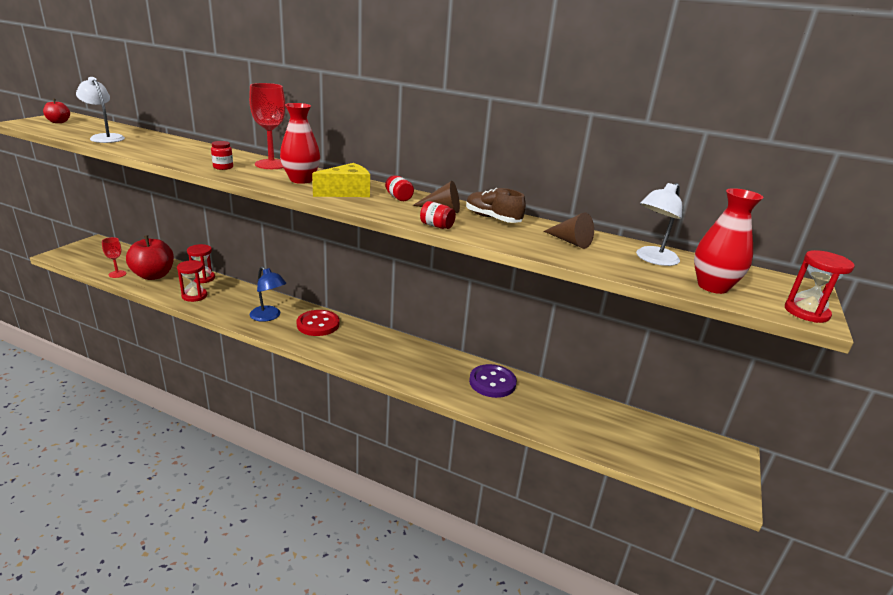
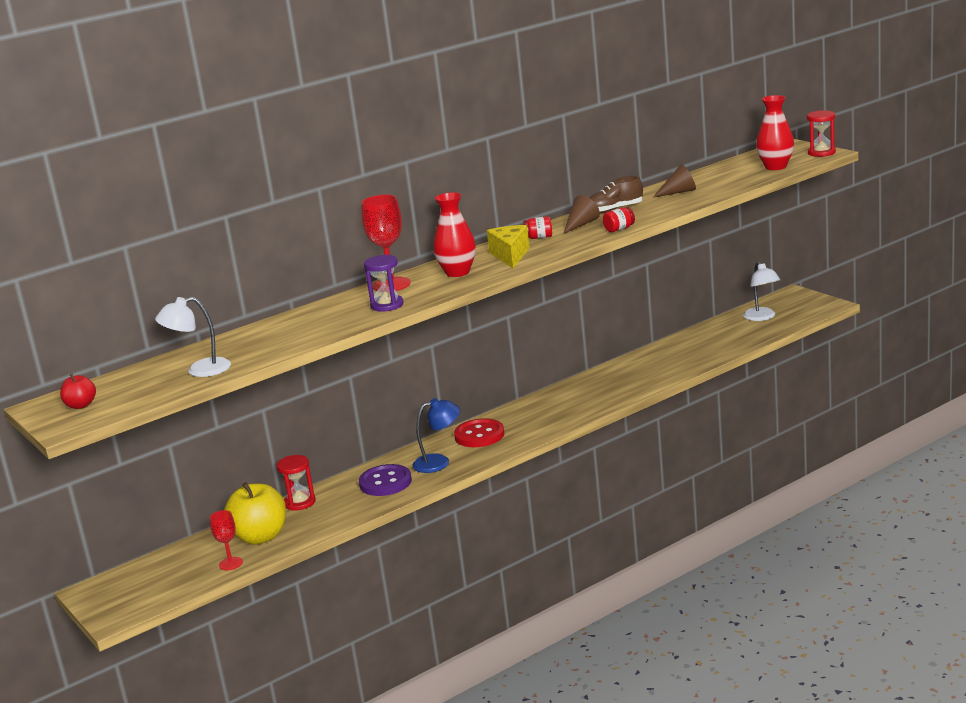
camera: 55 degrees left, 5 degrees down
red apple [126,235,174,280] -> yellow apple [224,482,286,545]
red hourglass [177,260,207,302] -> none
red jar [211,141,233,170] -> purple hourglass [364,255,404,312]
purple button [469,364,517,398] -> purple button moved to [359,464,412,496]
white lamp [636,183,682,266] -> white lamp moved to [743,262,780,321]

